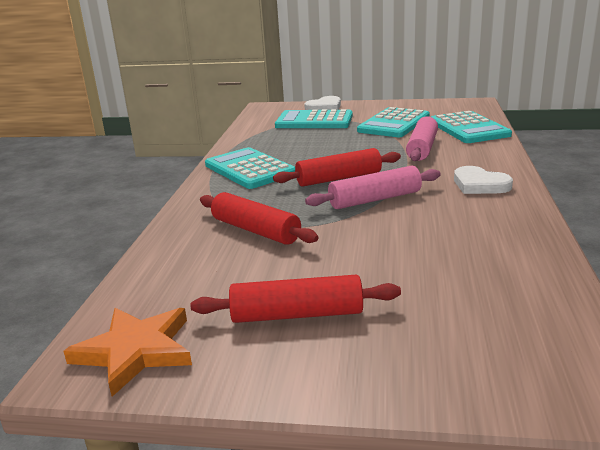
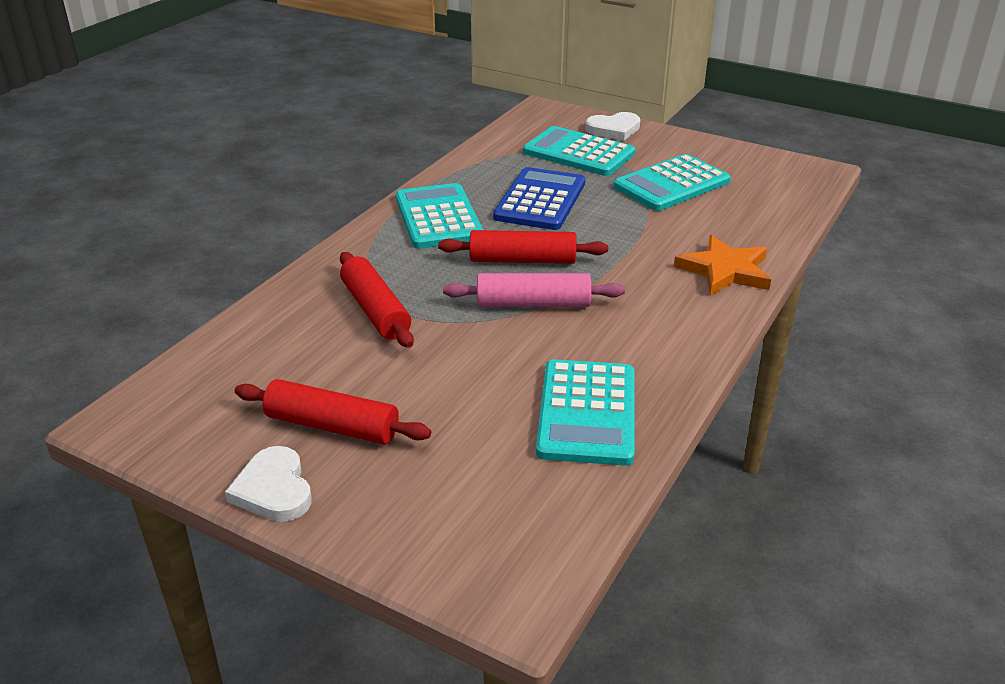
camera: 20 degrees right, 10 degrees up
orange star [64,308,192,397] -> orange star moved to [674,235,771,296]
pink rolling pin [406,116,438,161] -> none
turquoise calculator [431,111,512,143] -> turquoise calculator moved to [536,359,634,466]
white heart [454,166,513,194] -> white heart moved to [225,446,312,522]
none -> blue calculator [493,167,585,230]

